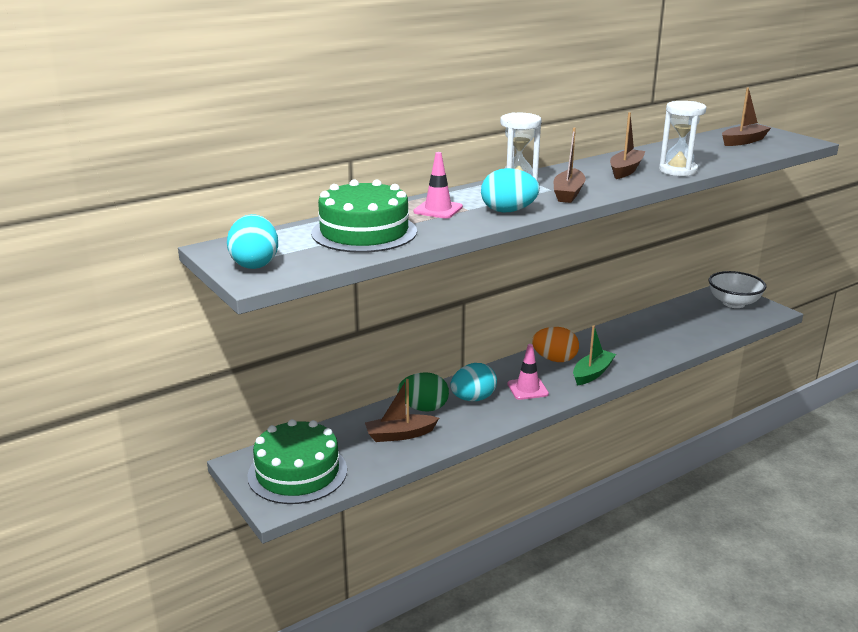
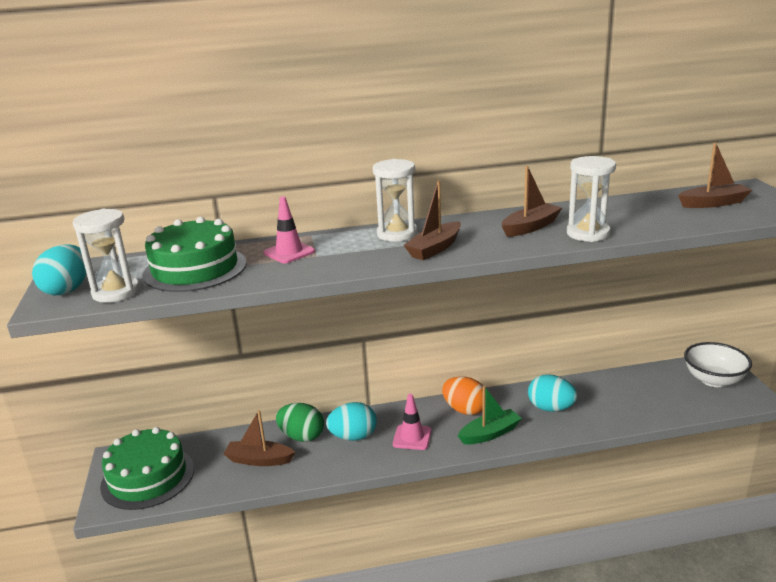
camera: 25 degrees right, 0 degrees up
turquoise egg [481,168,540,213] -> turquoise egg moved to [528,374,577,412]
none -> white hourglass [73,209,140,303]

